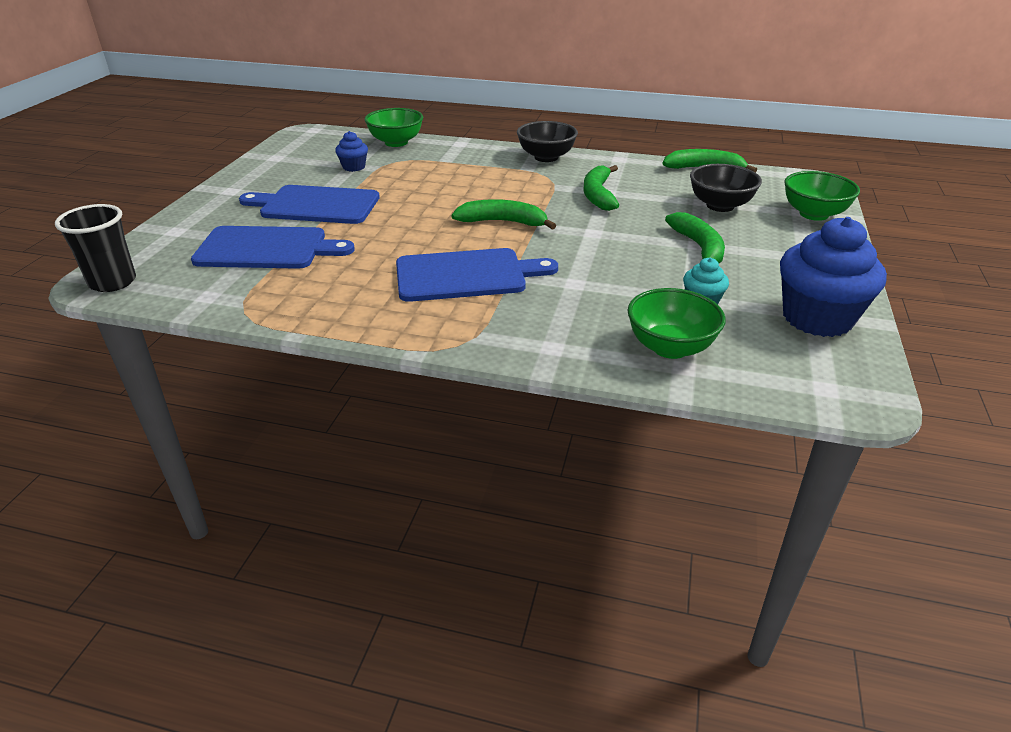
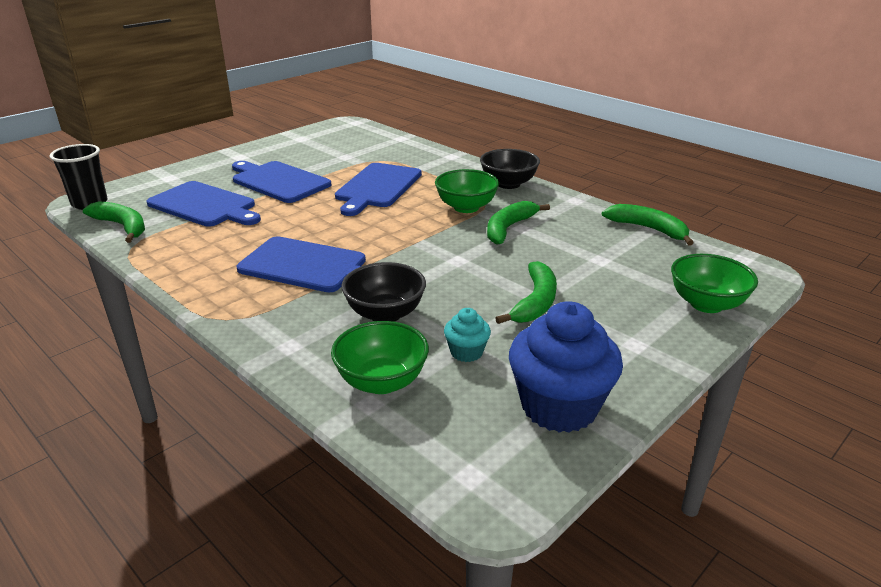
camera: 30 degrees right, 5 degrees down
blue cupcake [335,131,368,172] -> none
green bowl [365,108,423,147] -> green bowl moved to [435,169,499,213]
green banana [452,199,556,230] -> green banana moved to [83,201,145,243]
black bowl [690,164,762,212] -> black bowl moved to [341,262,426,322]
none -> blue cutting board [335,163,422,216]

